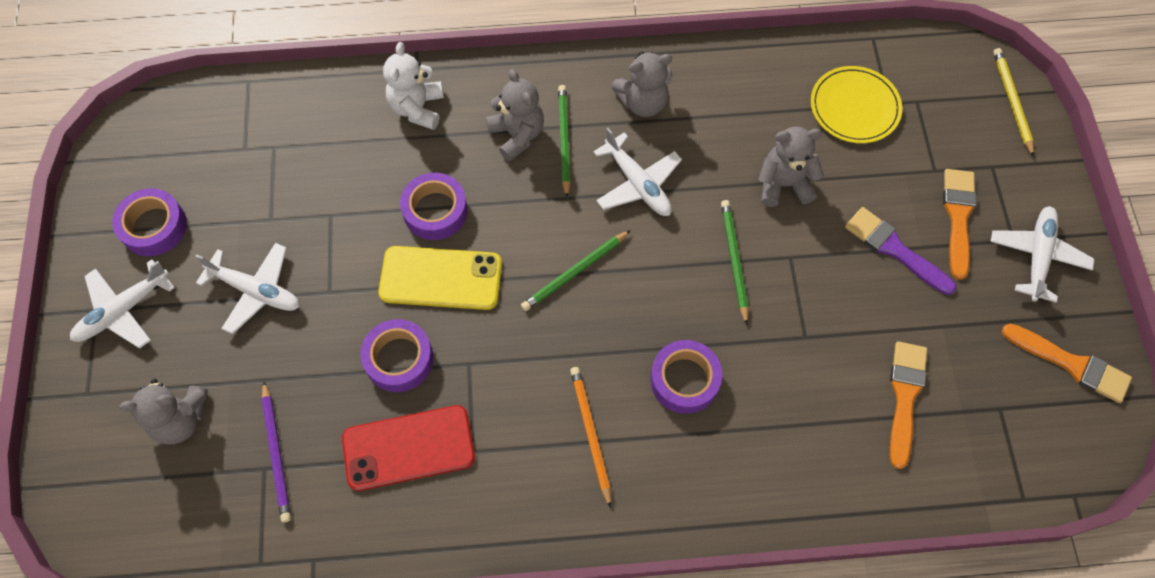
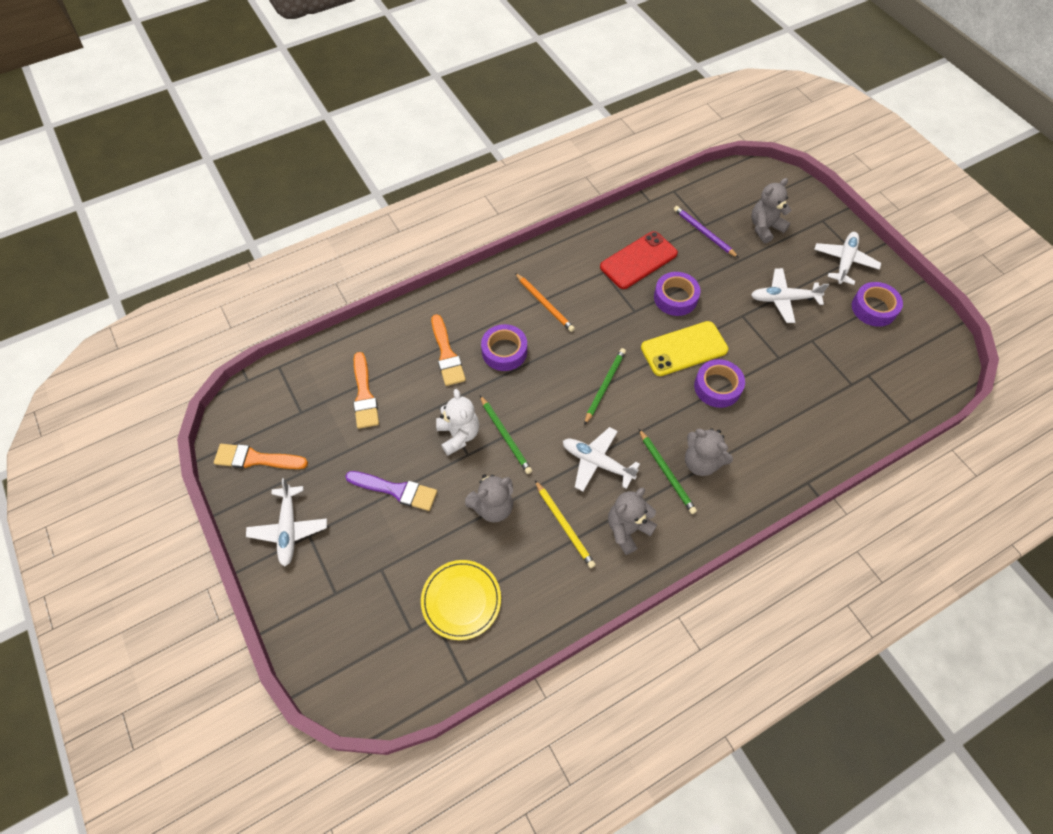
camera: 155 degrees right, 5 degrees down
white teddy bear [383,42,444,130] -> white teddy bear moved to [436,389,479,456]
orange brush [943,169,976,280] -> orange brush moved to [431,314,466,386]
yellow pencil [993,48,1034,157] -> yellow pencil moved to [535,480,596,568]

